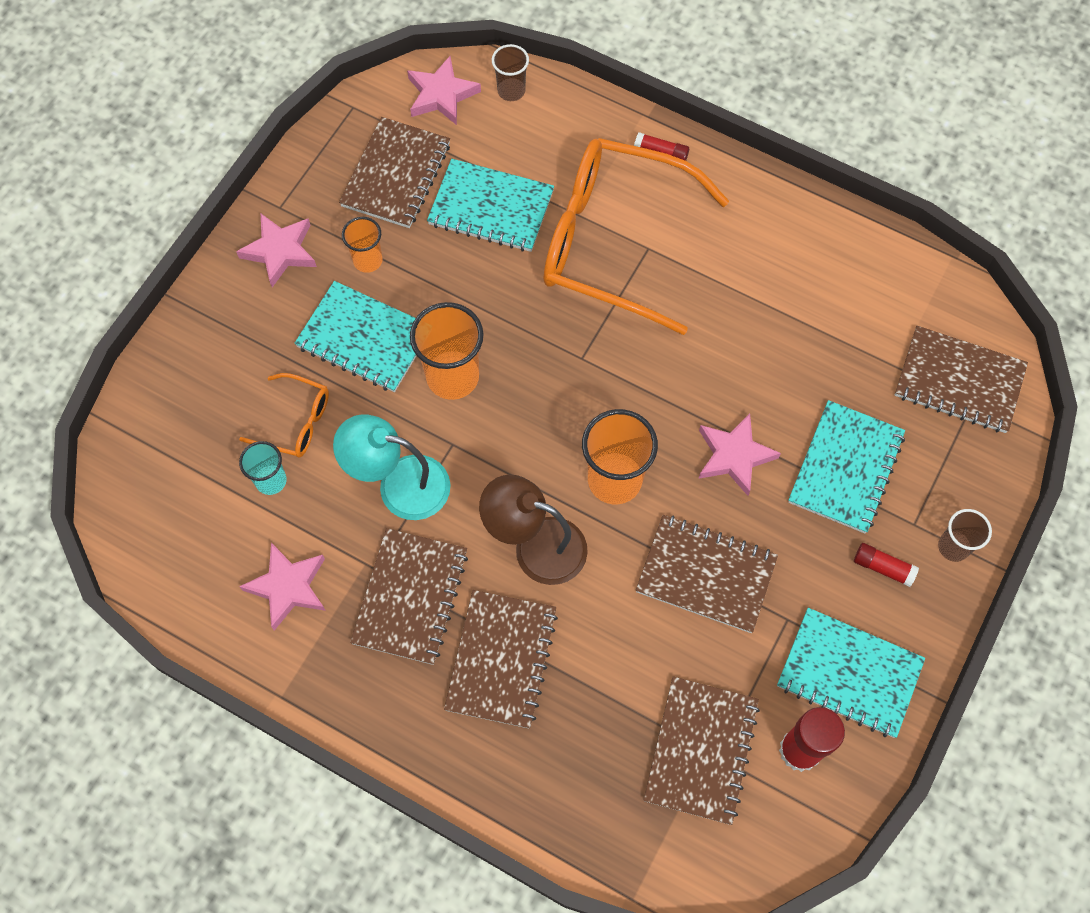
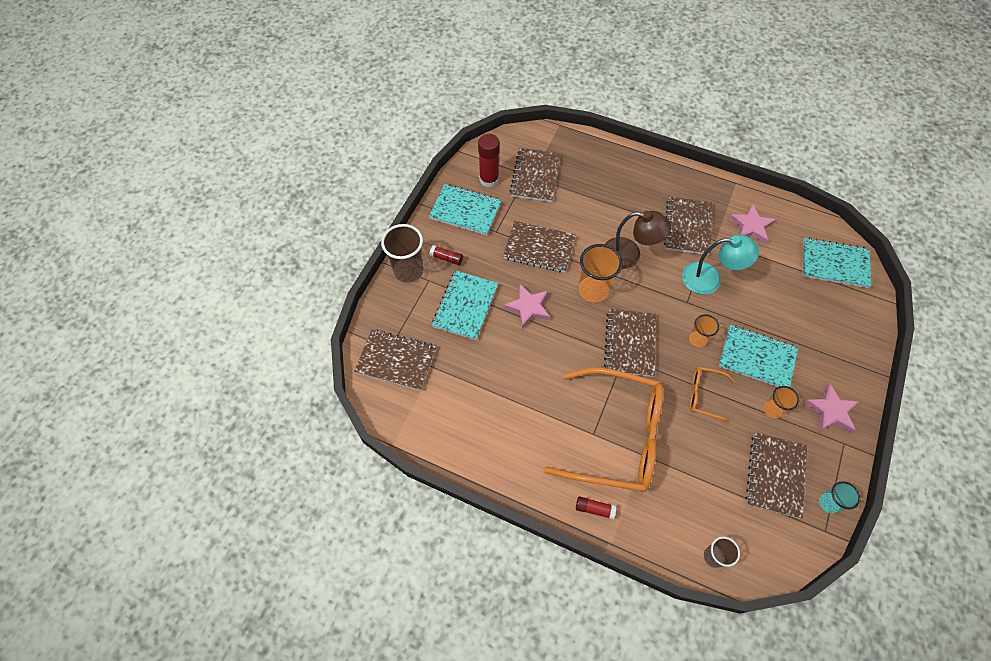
camera: 175 degrees right, 5 degrees down
orange glasses [239,373,329,458] -> orange glasses moved to [690,367,735,423]
turquoise cup [239,441,287,495] -> turquoise cup moved to [819,481,860,513]
pink star [407,56,481,125] -> none
orange cup [410,302,483,400] -> orange cup [689,314,719,347], size x0.58
turquoise notebook [427,159,554,252] -> turquoise notebook moved to [803,237,871,288]
brown notebook [444,590,558,729] -> brown notebook moved to [604,309,656,377]
brown cup [938,509,992,562] -> brown cup [381,224,423,283], size x1.74

